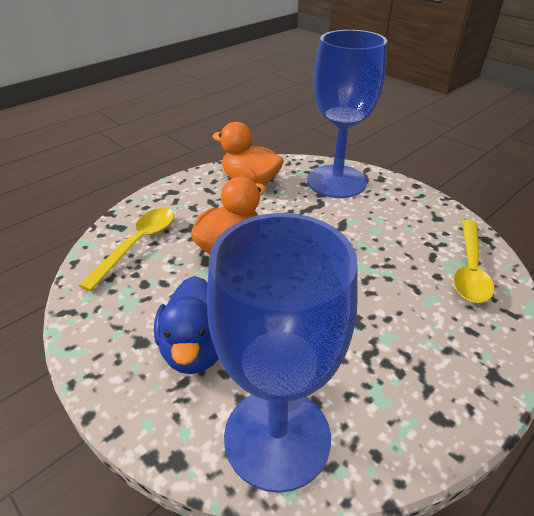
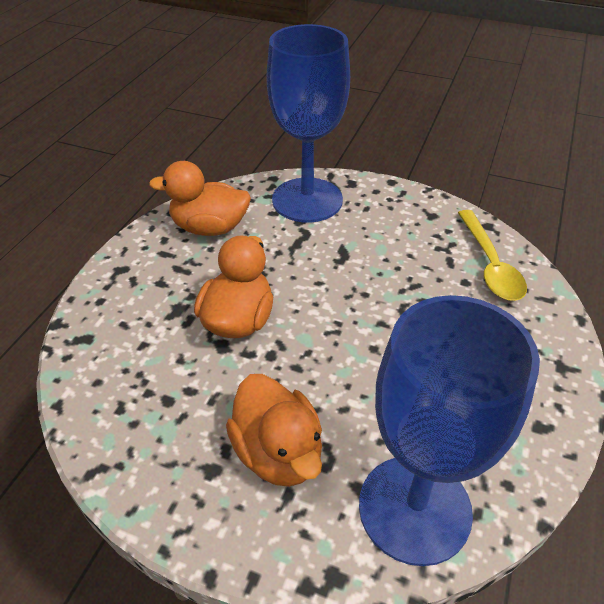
camera: 25 degrees left, 5 degrees up
yellow spoon [79,208,174,291] -> none
blue duck [154,276,219,374] -> orange duck [226,374,322,487]

